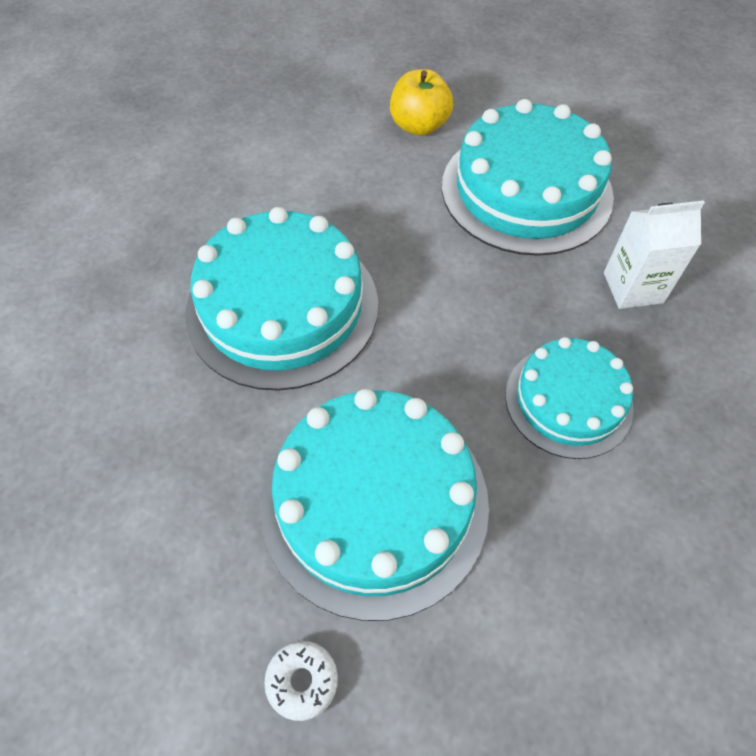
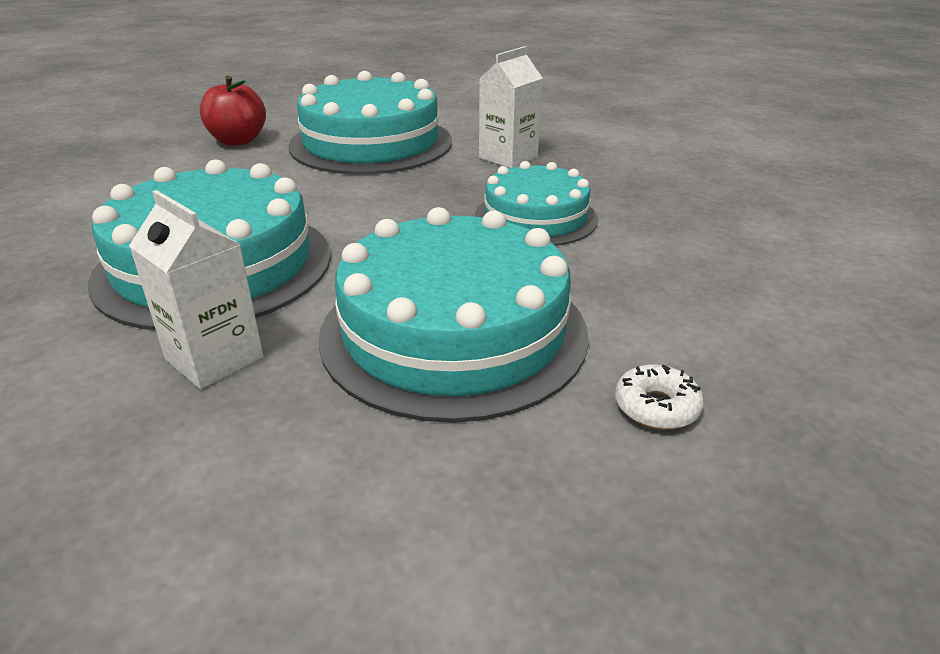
camera: 40 degrees left, 25 degrees down
white donut [264,641,338,721] -> white donut moved to [615,364,704,430]
yellow apple [390,69,453,136] -> red apple [200,76,266,146]
none -> white carton [129,190,264,389]

